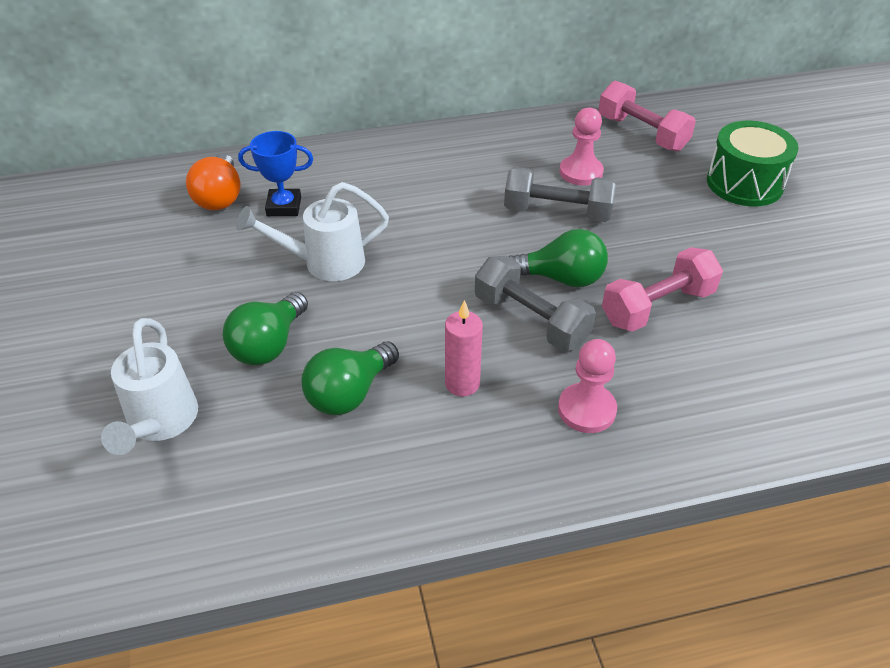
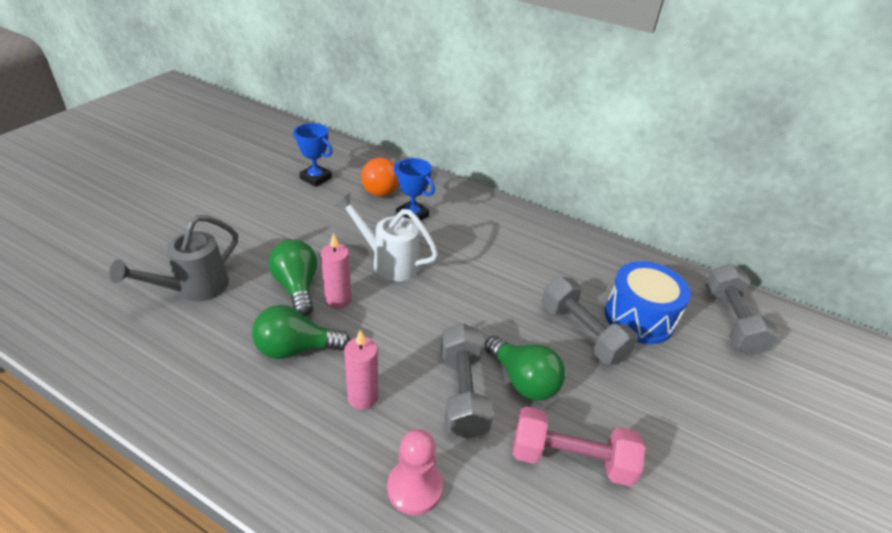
camera: 40 degrees right, 5 degrees down
white watering can [101,318,198,455] -> grey watering can [109,215,238,302]
green light bulb [223,292,308,365] -> green light bulb turned 90 degrees clockwise [268,239,317,316]
pink pawn [560,107,604,186] -> blue drum [605,261,691,344]
pink dumbbell [598,81,696,152] -> grey dumbbell [705,264,780,355]
green drum [707,121,799,206] -> none
none -> blue trophy [293,123,333,187]
none -> pink candle [321,233,351,309]

